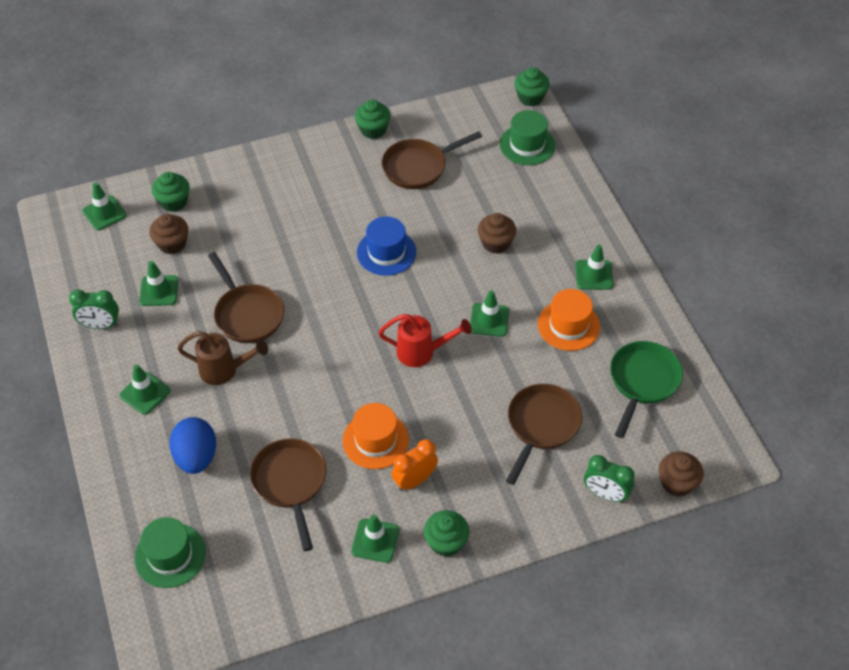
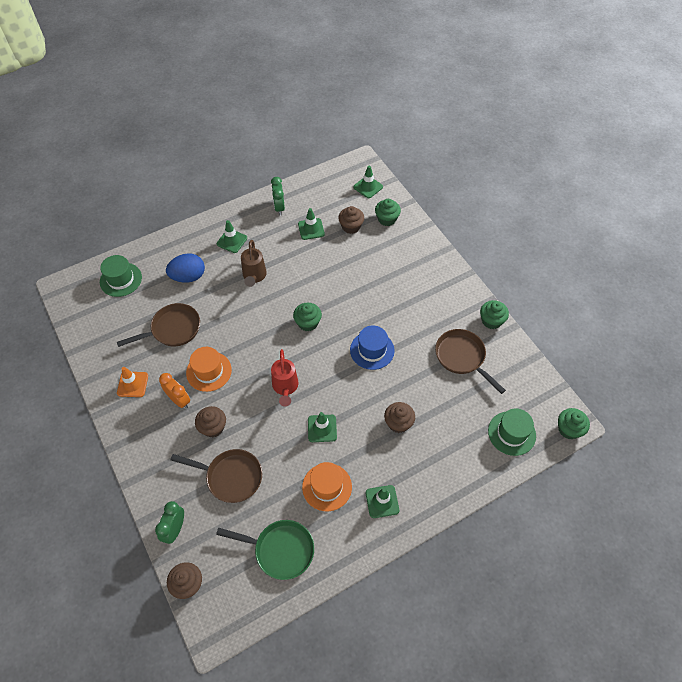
camera: 80 degrees right, 5 degrees up
brown pan [208,252,284,343] -> none
green traffic cone [351,514,399,563] -> orange traffic cone [117,367,148,397]
green cupcake [424,510,470,557] -> green cupcake moved to [293,303,322,332]
none -> brown cupcake [195,406,226,437]

